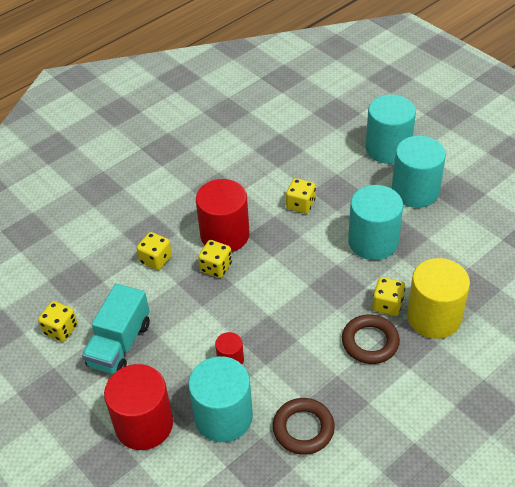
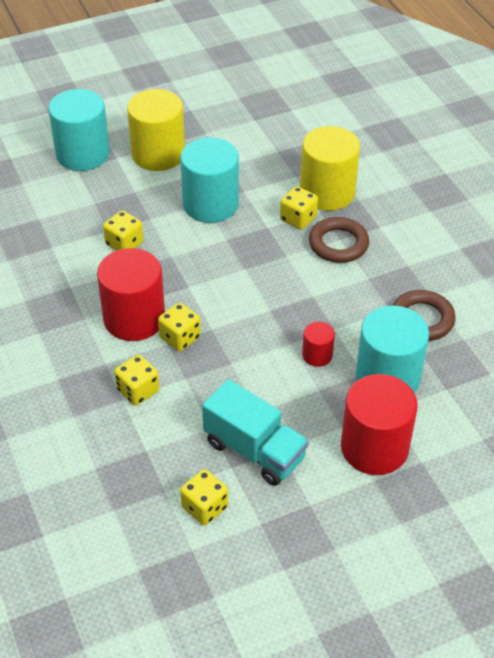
camera: 75 degrees left, 0 degrees up
turquoise cylinder [392,136,446,208] -> yellow cylinder [127,89,185,171]

